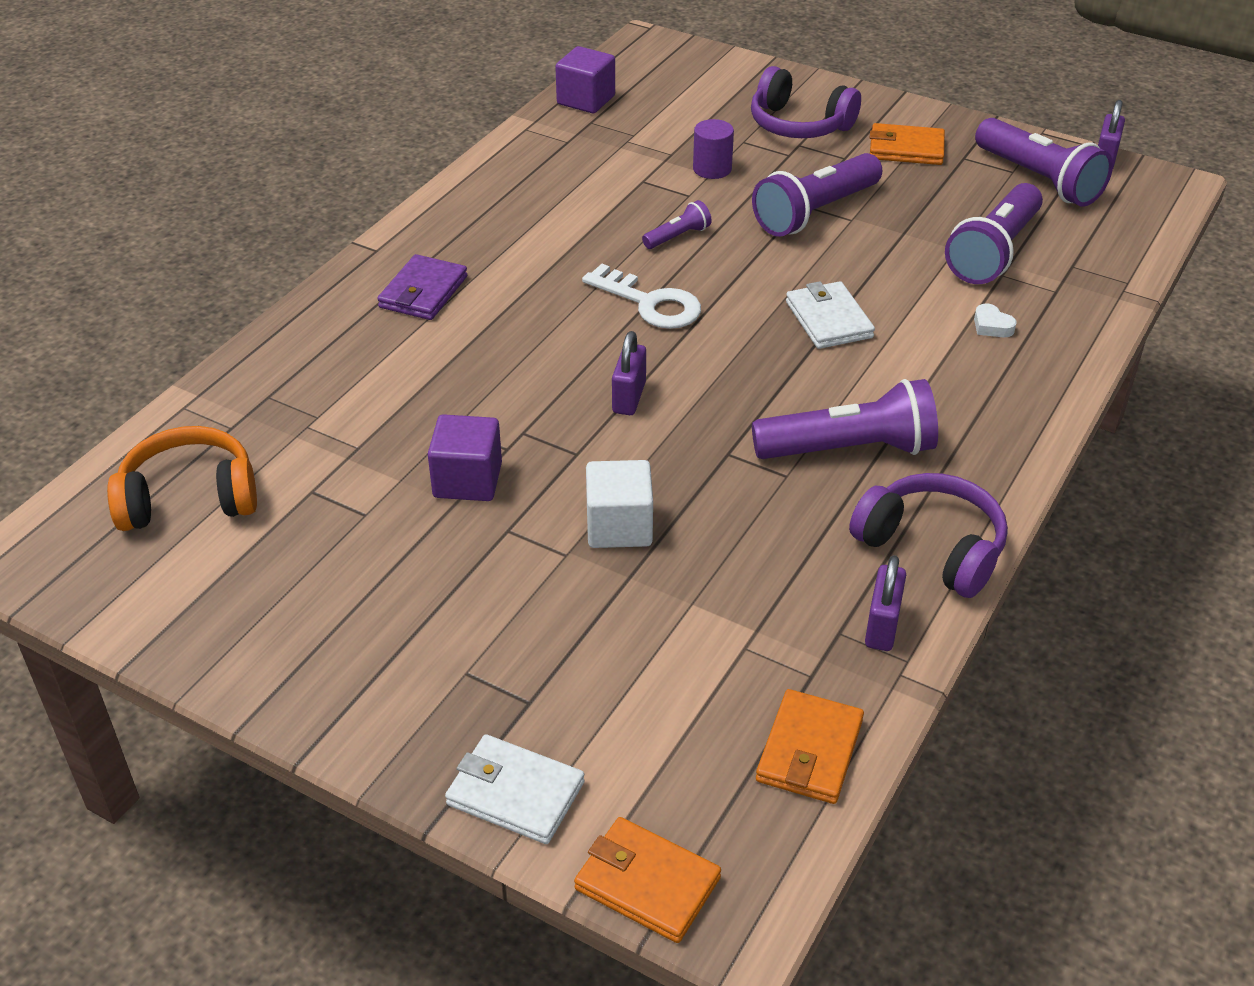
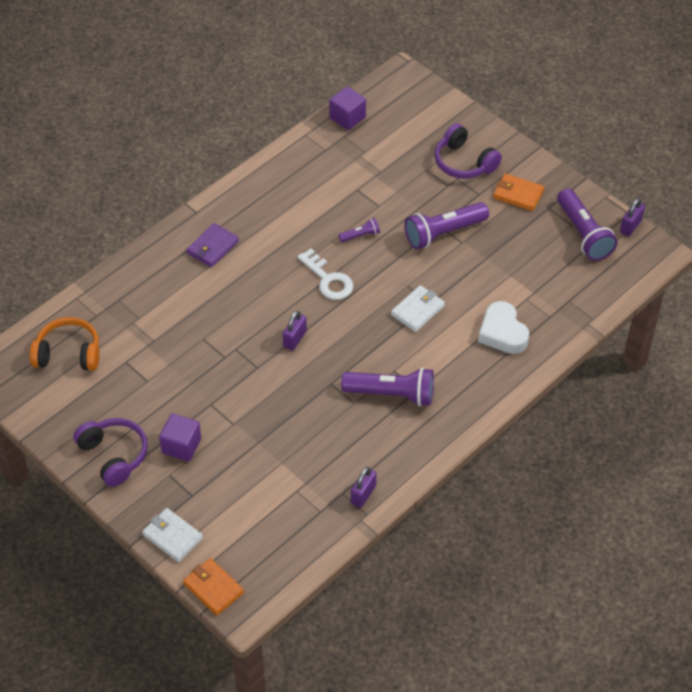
camera: 15 degrees right, 10 degrees up
purple cube [428,414,502,501] -> purple cube moved to [159,413,201,461]
white cube [586,460,653,548] -> none
purple cylinder [693,119,734,179] -> none
orange wallet [756,689,864,804] -> none
white wallet [786,281,875,349] -> white wallet turned 45 degrees clockwise [391,285,445,332]
purple headphones [849,473,1008,598] -> purple headphones moved to [73,418,148,487]
purple flashlight [945,183,1043,284] -> none
white heart [974,303,1017,337] -> white heart [478,301,529,354], size x2.33

